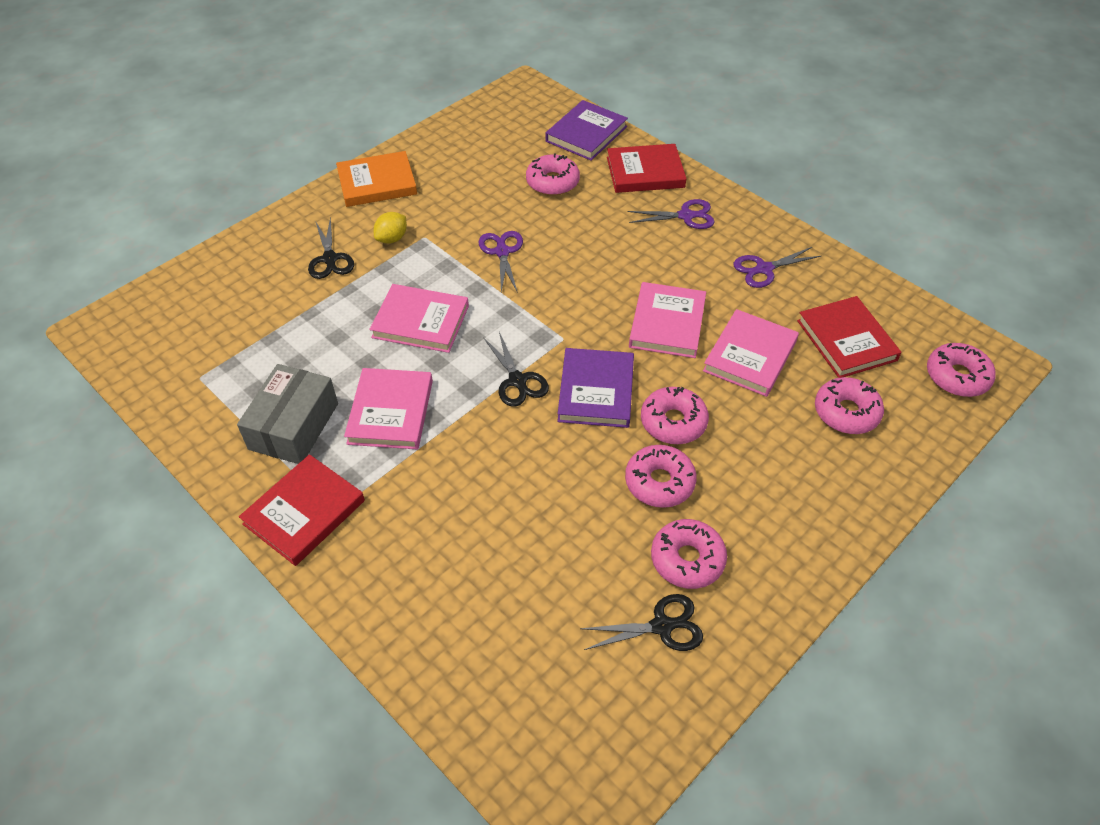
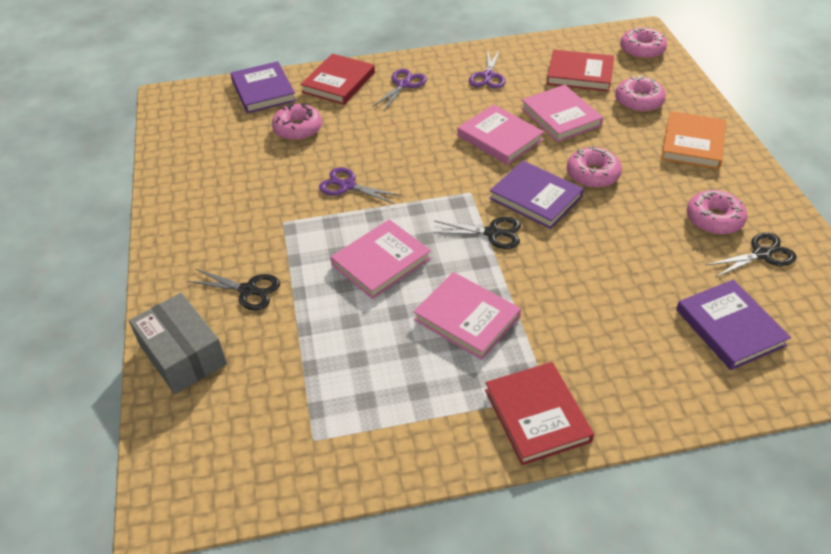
camera: 55 degrees left, 5 degrees down
grey box [237,364,338,464] -> grey box moved to [129,293,227,394]
orange book [336,151,417,207] -> orange book moved to [661,111,726,169]
yellow lemon [374,212,407,244] -> none
black scissors [580,594,703,651] -> black scissors turned 45 degrees clockwise [706,232,796,278]
pink donut [625,445,697,508] -> none
none -> purple book [676,280,791,370]

